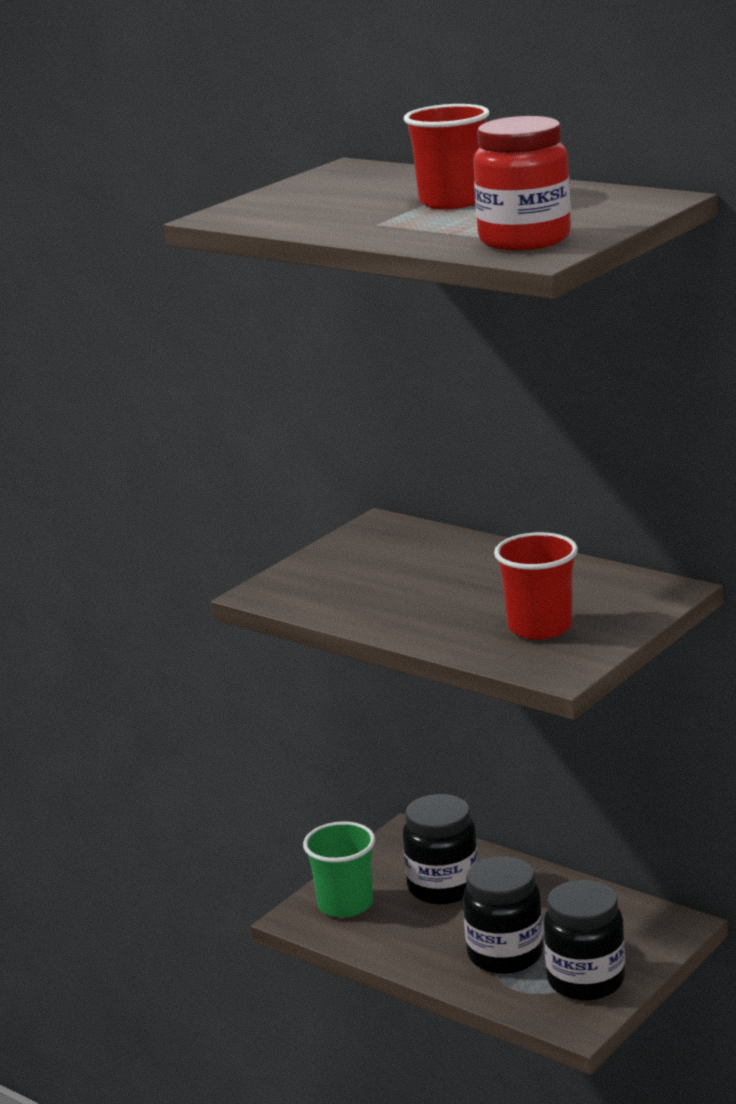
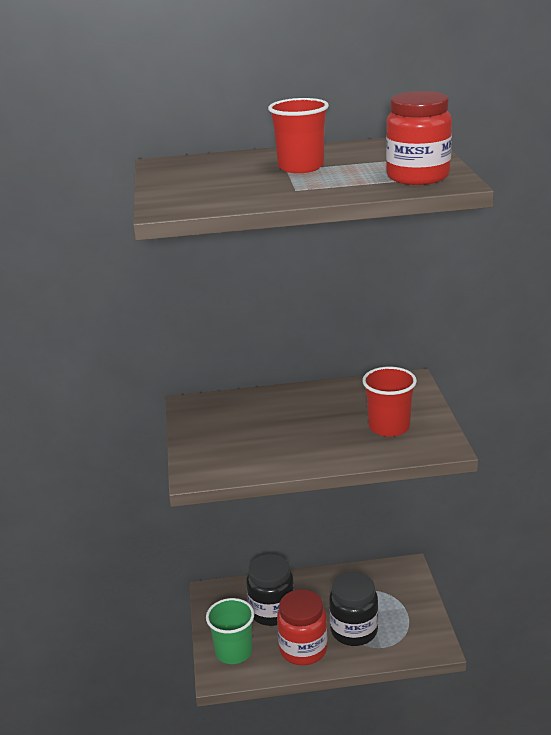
camera: 45 degrees left, 5 degrees up
black jar [544,880,625,1001] -> none
none -> red jar [277,589,328,665]

